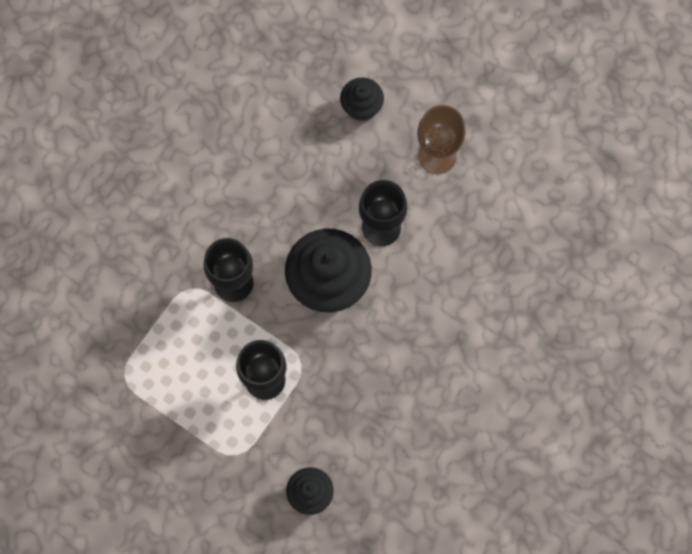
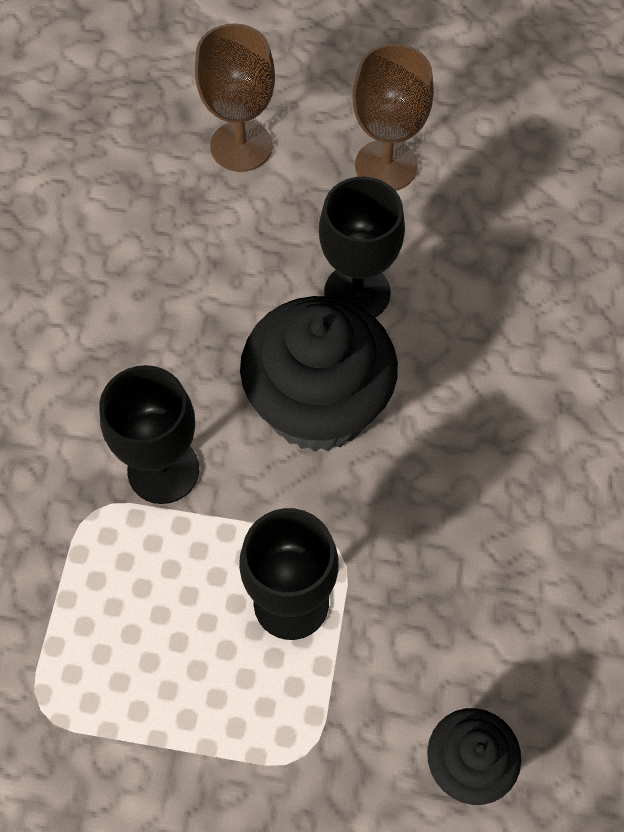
camera: 25 degrees left, 10 degrees down
black cupcake [340,78,384,121] -> brown goblet [195,23,275,172]

